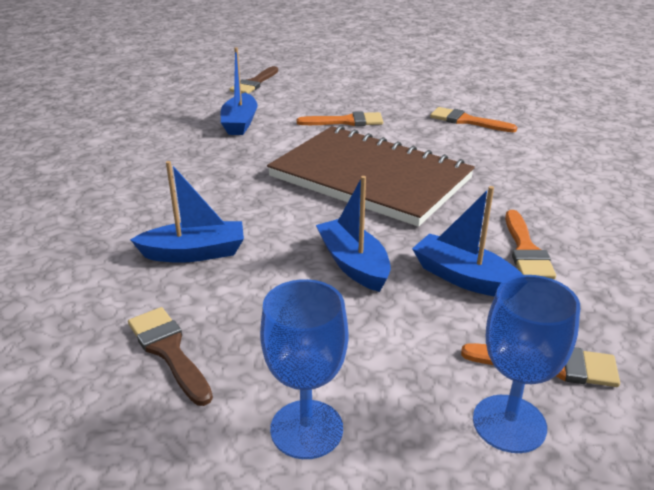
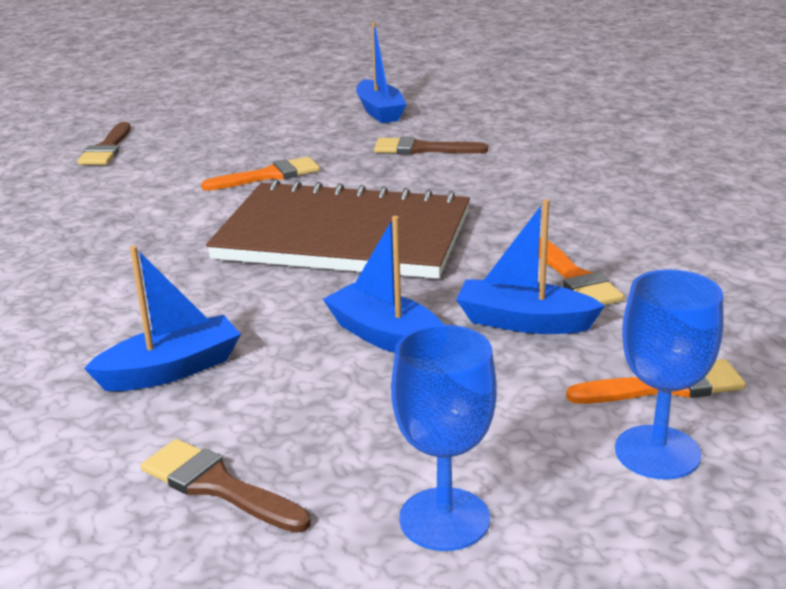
camera: 20 degrees left, 5 degrees down
blue boat [221,47,257,135] -> blue boat moved to [356,22,406,123]
orange brush [430,107,517,132] -> brown brush [374,136,488,155]

